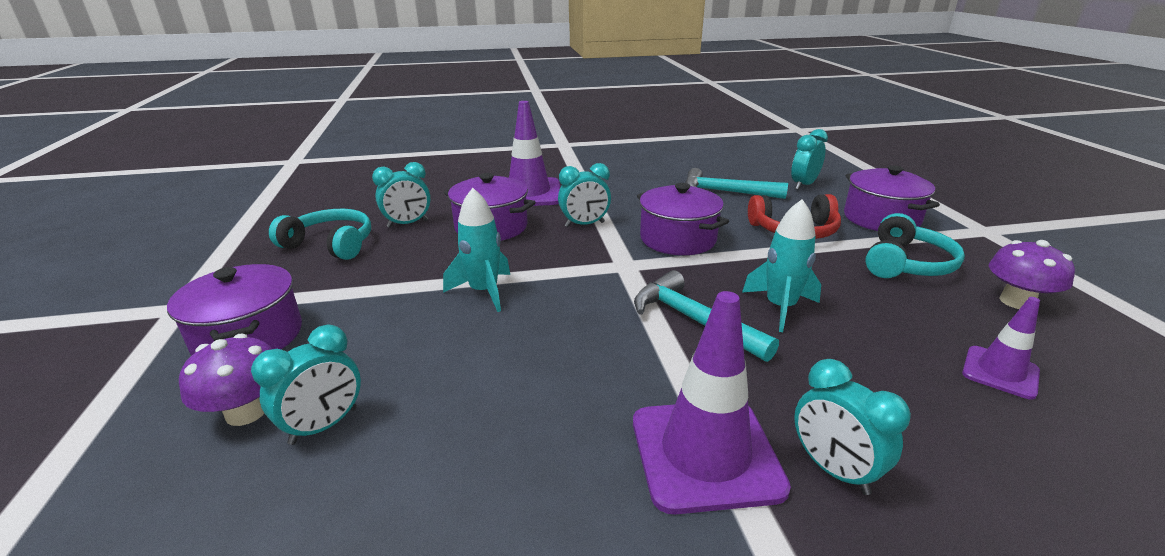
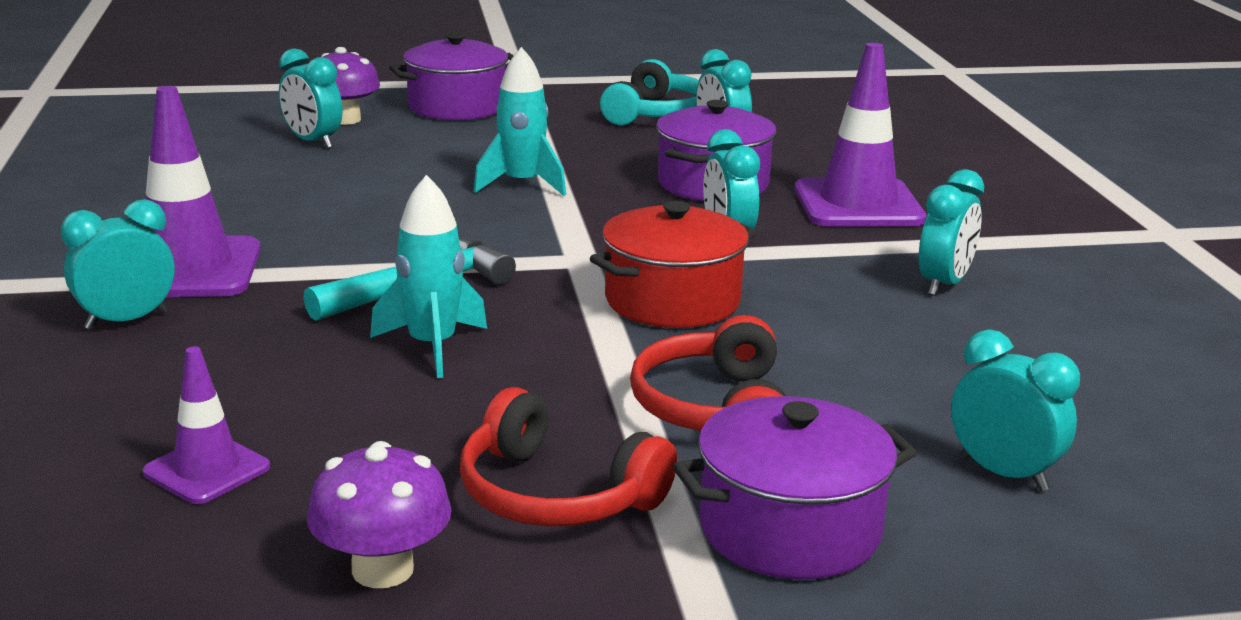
camera: 90 degrees right, 5 degrees down
purple pot [637,183,729,255] -> red pot [590,201,756,328]
turquoise hammer [685,168,788,199] -> none
turquoise headphones [865,213,965,278] -> red headphones [460,387,677,527]
none -> turquoise clock [919,169,984,296]

